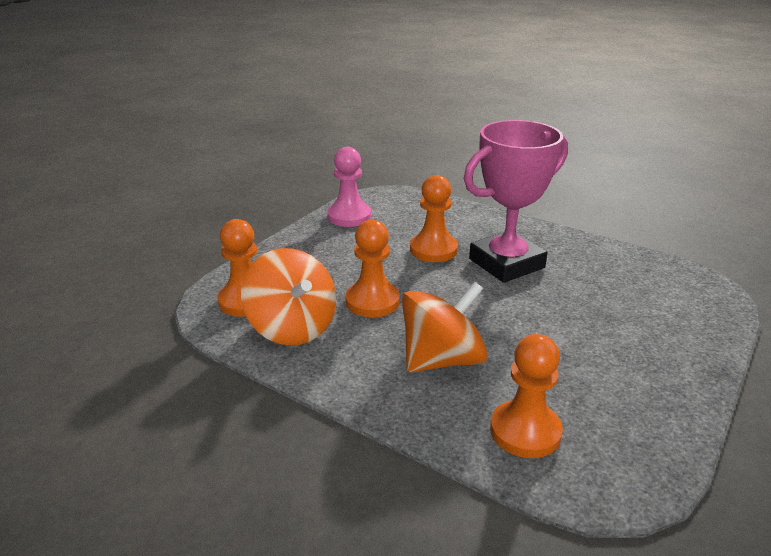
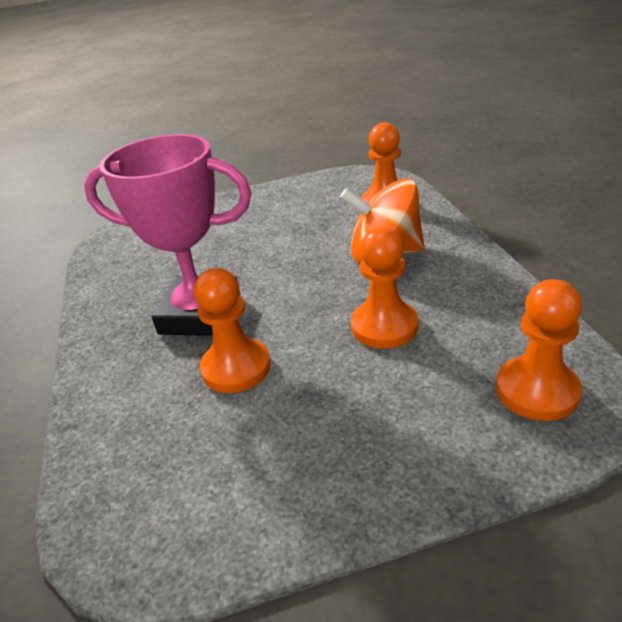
camera: 135 degrees left, 5 degrees up
orange spinning top [241,248,336,345] -> none
pink pawn [327,147,371,227] -> none

